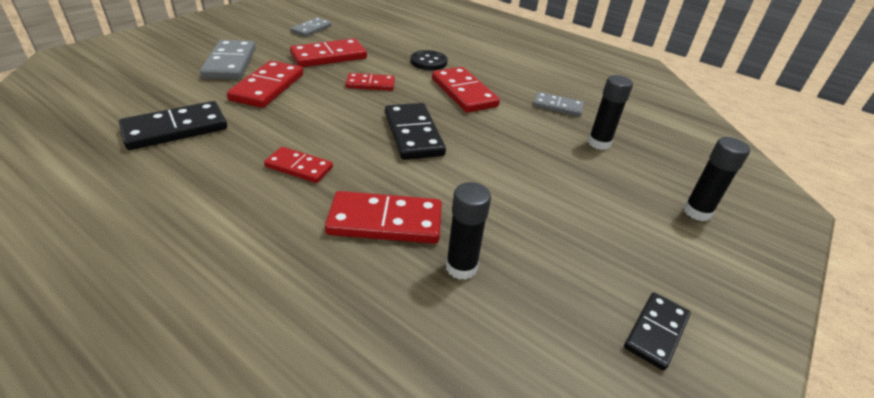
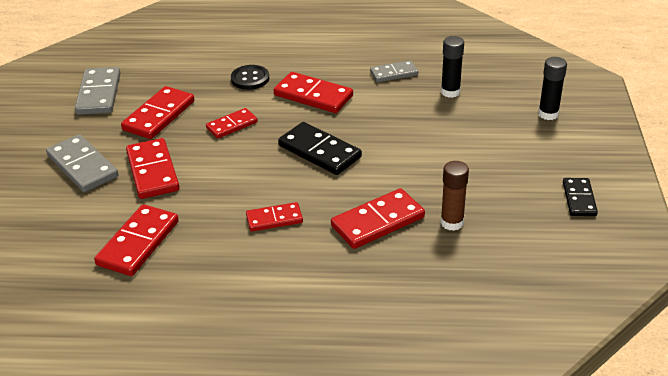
camera: 30 degrees left, 0 degrees up
black domino [119,101,227,150] -> red domino [94,204,179,276]
grey domino [291,17,331,37] -> grey domino [75,67,121,115], size x1.60
black glue stick [446,182,491,280] -> brown glue stick [441,161,469,231]

